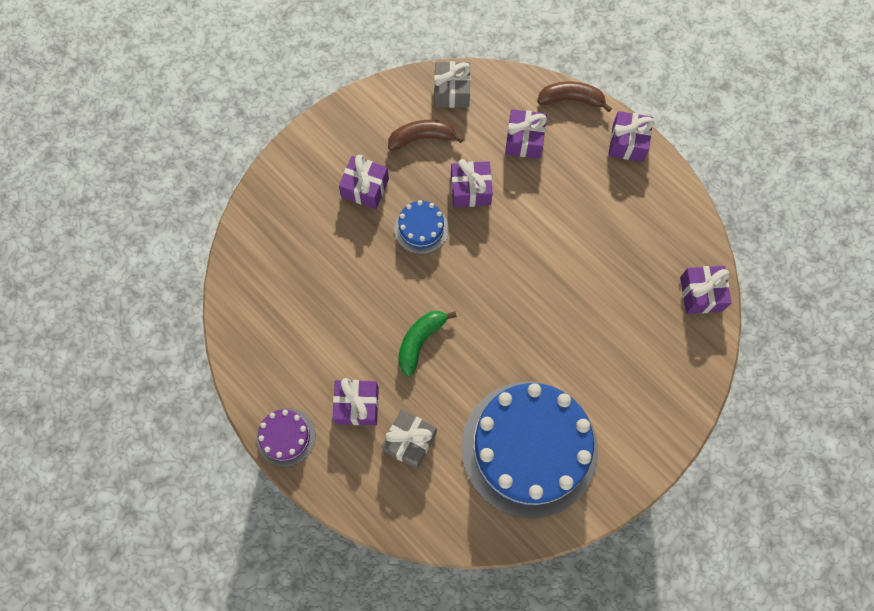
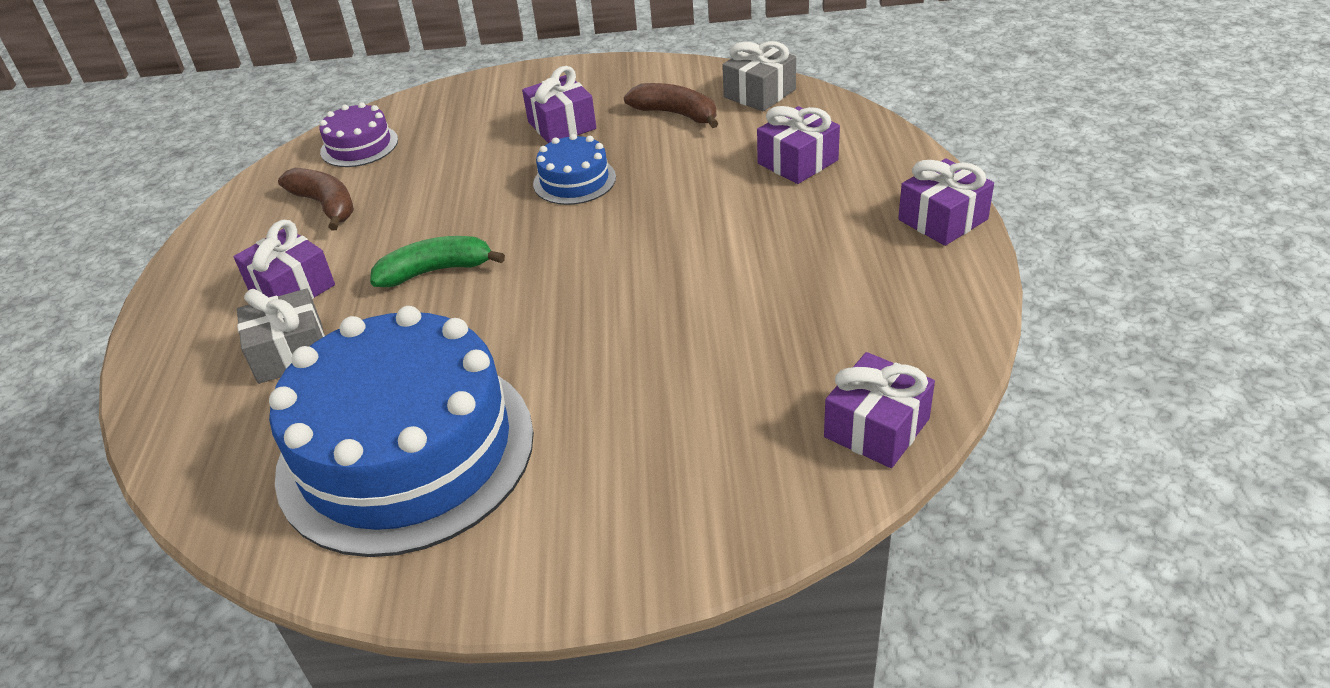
camera: 45 degrees right, 30 degrees down
purple cake [257,408,315,467] -> purple cake moved to [320,102,398,167]
purple gift [451,159,493,207] -> none
brown banana [537,82,612,112] -> brown banana moved to [278,168,354,231]

